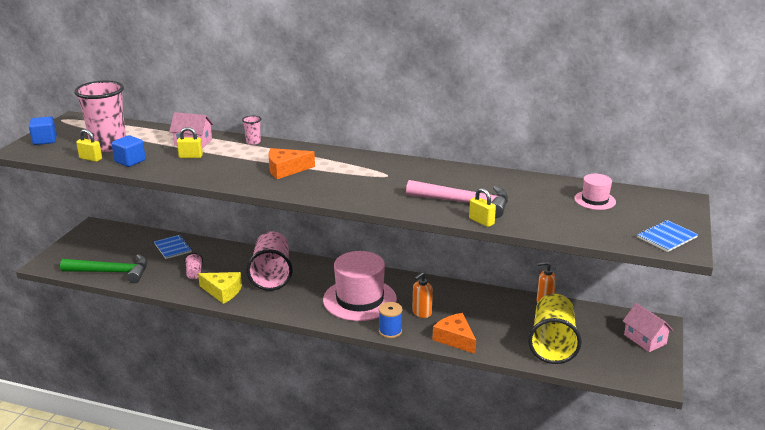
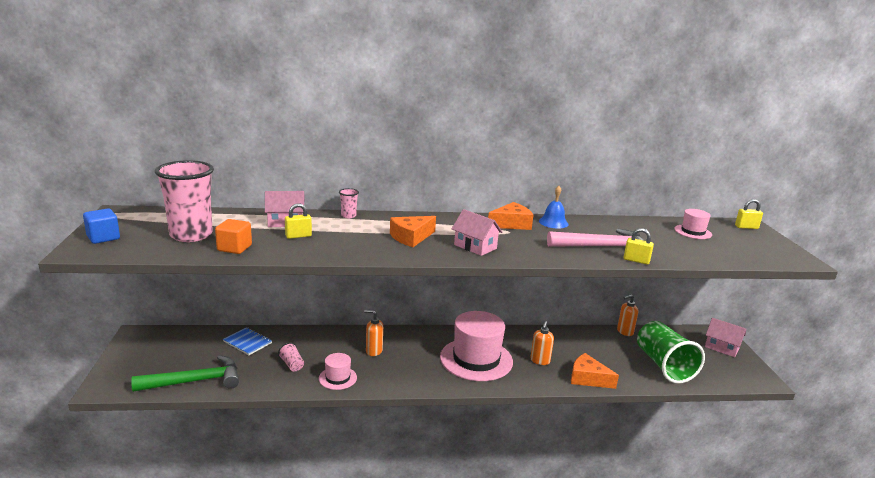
camera: 25 degrees left, 5 degrees down
yellow padlock [76,129,102,162] -> yellow padlock moved to [735,199,763,229]
blue cube [112,135,146,167] -> orange cube [215,219,252,254]
yellow cheese [198,272,242,304] -> pink hat [319,353,357,390]
pink cup [246,231,293,291] -> orange soap dispenser [364,310,383,356]
blue spool [379,302,402,338] -> none
yellow cup [528,294,582,364] -> green cup [637,321,705,384]
blue notebook [637,220,698,252] -> none
none -> pink house [452,209,502,256]
none -> orange cheese [488,202,533,230]
none -> blue bell [539,186,568,229]

